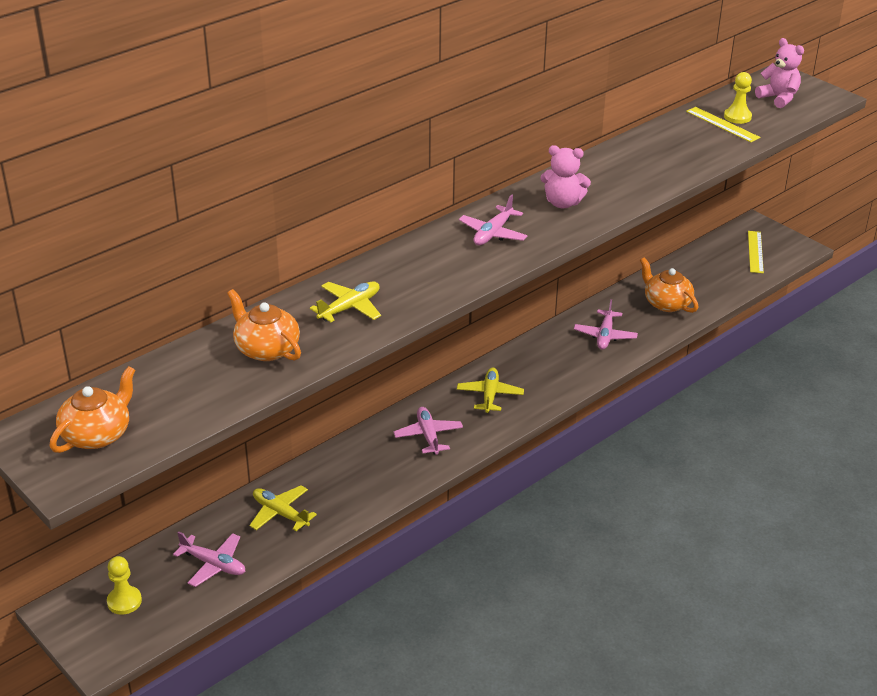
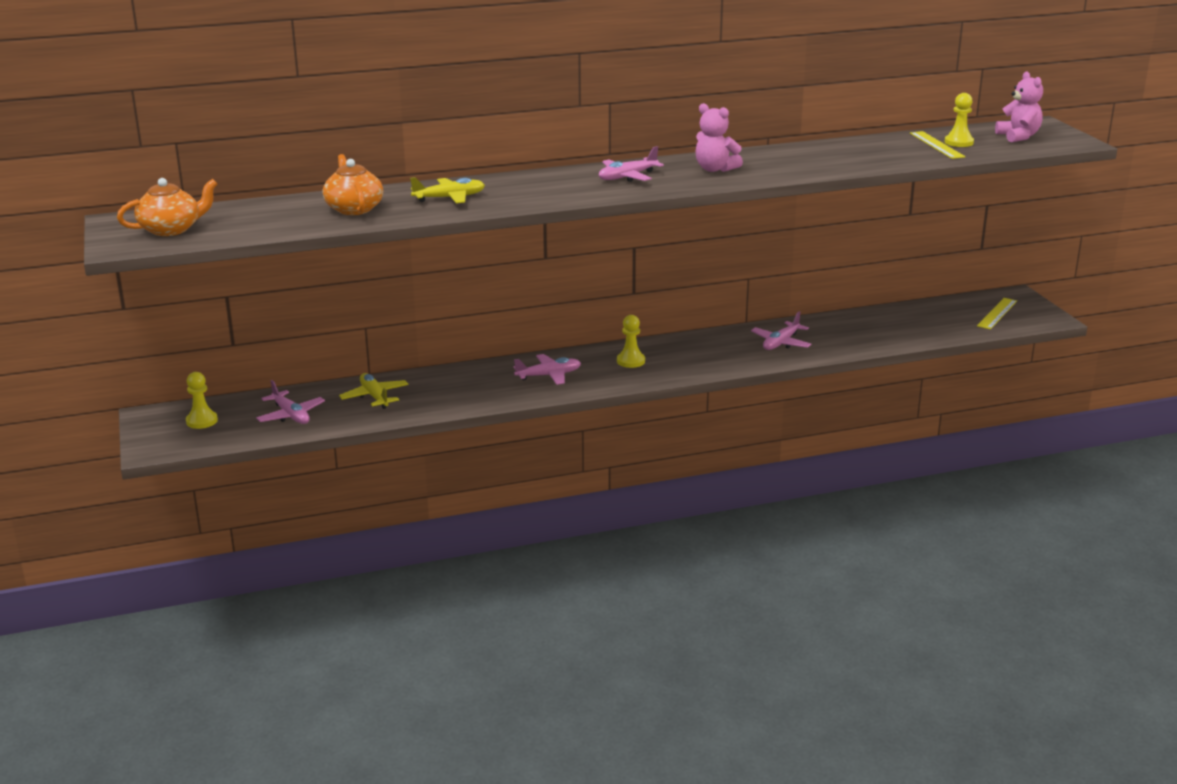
camera: 25 degrees right, 10 degrees down
pink plane [393,407,463,455] -> pink plane turned 60 degrees clockwise [513,354,581,385]
yellow plane [457,367,524,413] -> yellow pawn [617,315,645,368]
orange teapot [640,258,698,313] -> none

